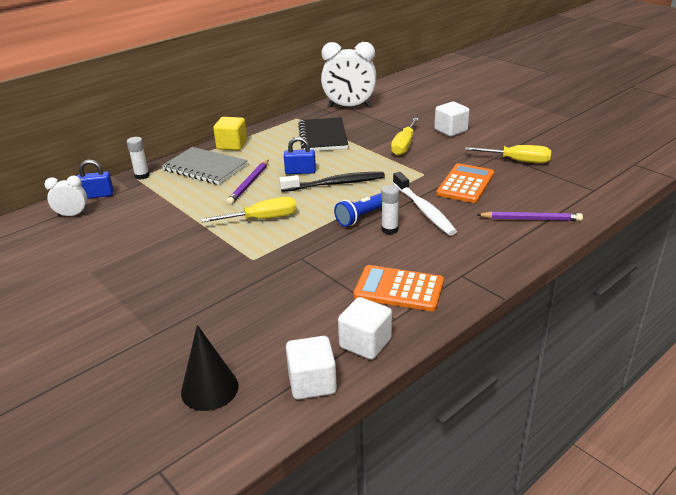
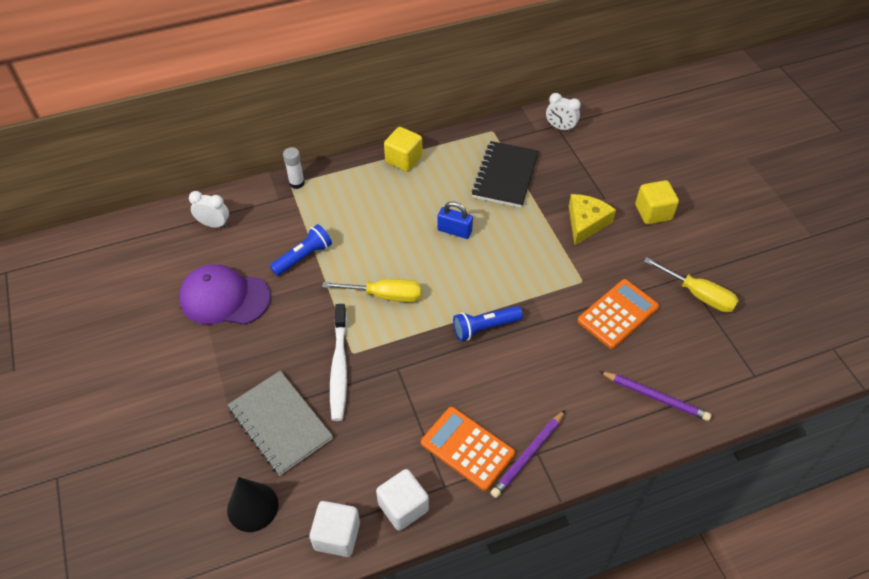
camera: 20 degrees right, 20 degrees up
blue padlock [77,160,114,199] -> none
grey notebook [162,147,248,185] -> grey notebook moved to [228,371,333,475]
purple pencil [226,160,269,205] -> purple pencil moved to [490,410,565,498]
black toothbrush [279,172,385,192] -> none
white clock [321,42,376,107] -> white clock [546,93,581,132], size x0.51
white glue stick [381,185,399,234] -> none
yellow screwdriver [391,118,419,156] -> yellow cheese [569,194,616,245]
white toothbrush [393,172,457,236] -> white toothbrush moved to [330,304,347,421]
white cube [434,102,470,137] -> yellow cube [635,180,679,224]
none -> purple cap [179,264,271,325]
none -> blue flashlight [270,224,332,276]

